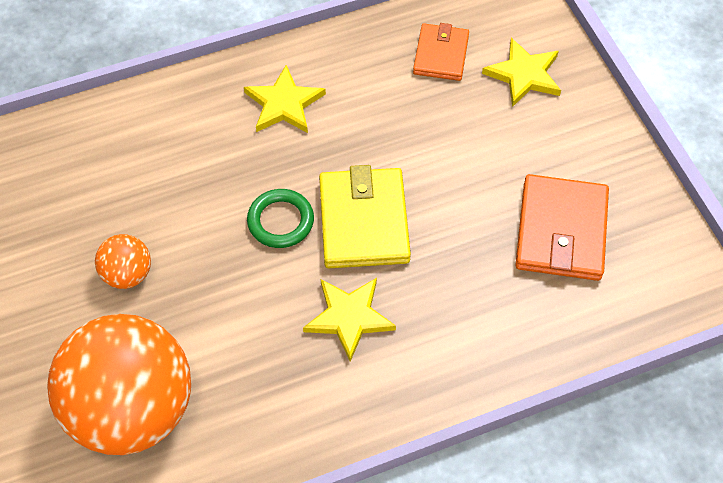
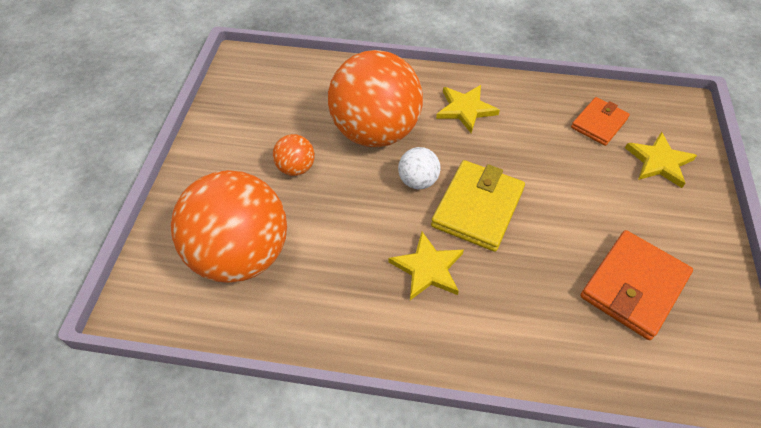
camera: 30 degrees right, 5 degrees down
green ring [247,189,314,248] -> white ball [398,147,441,189]
none -> orange ball [328,50,423,147]

